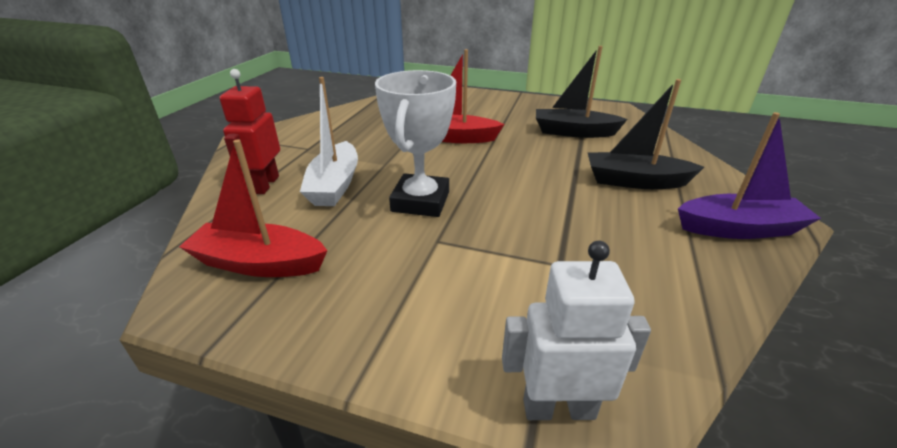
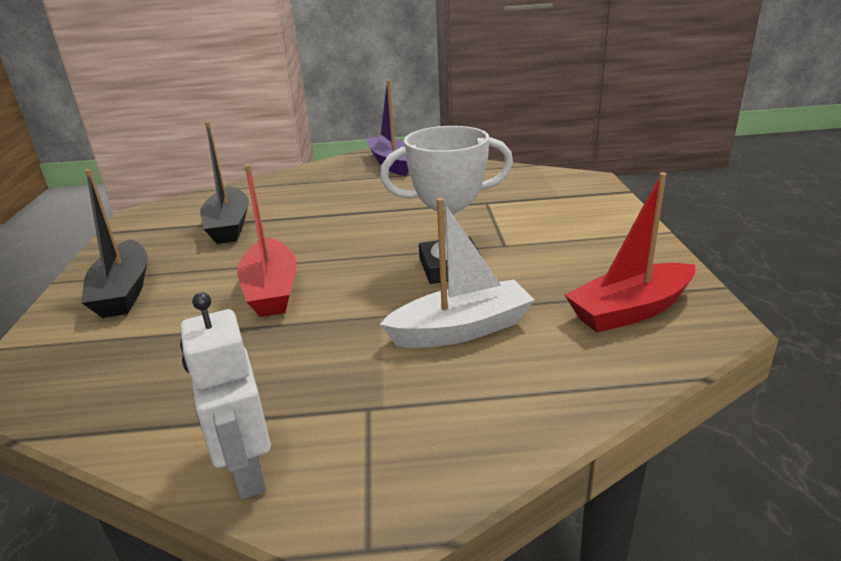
camera: 110 degrees left, 5 degrees down
red boat [179,140,328,277] -> red boat turned 75 degrees clockwise [565,172,695,333]
red robot [219,69,280,194] -> none
white robot [502,241,651,420] -> white robot moved to [180,292,271,499]
black boat [587,79,704,189] -> black boat moved to [81,169,148,318]

